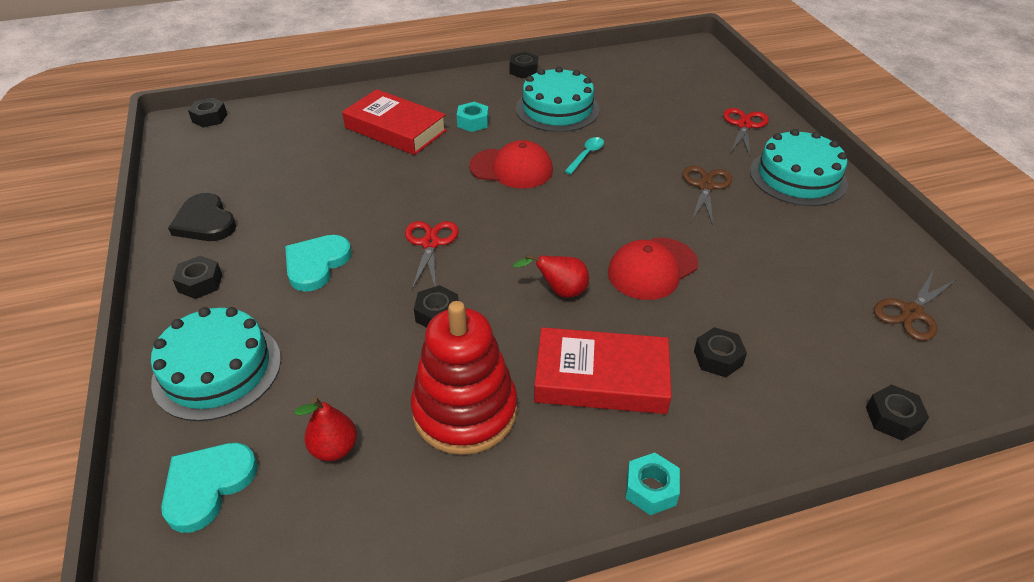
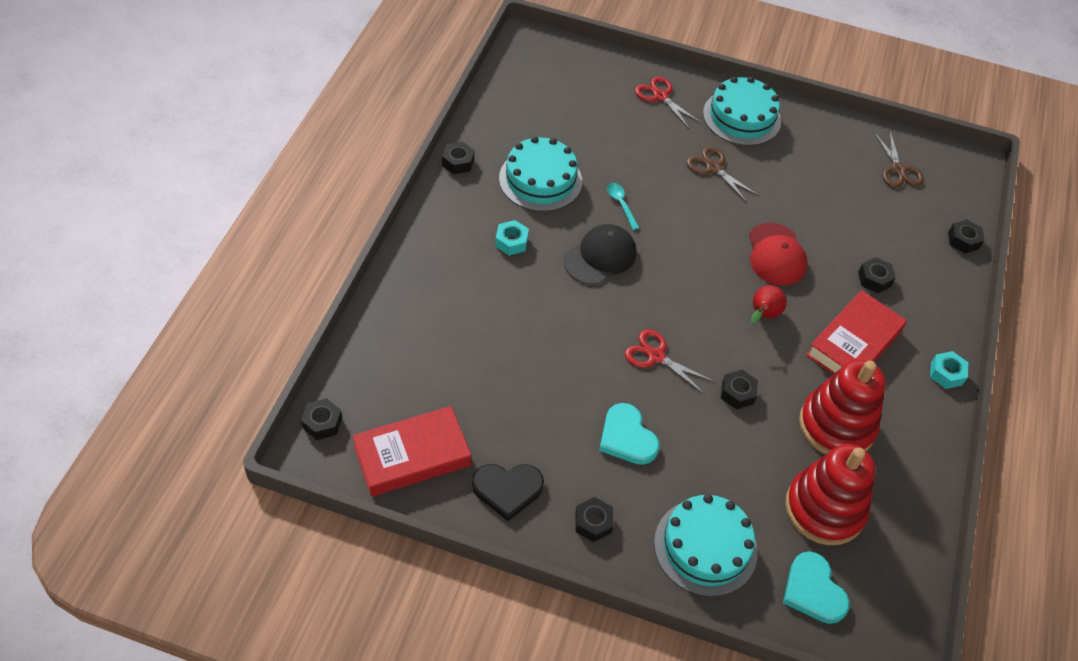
camera: 60 degrees left, 10 degrees up
red pear [294,397,357,461] -> red stacking toy [785,444,876,545]
red book [342,89,447,155] -> red book moved to [353,406,471,497]
red cap [469,140,553,189] -> black cap [564,224,636,285]

